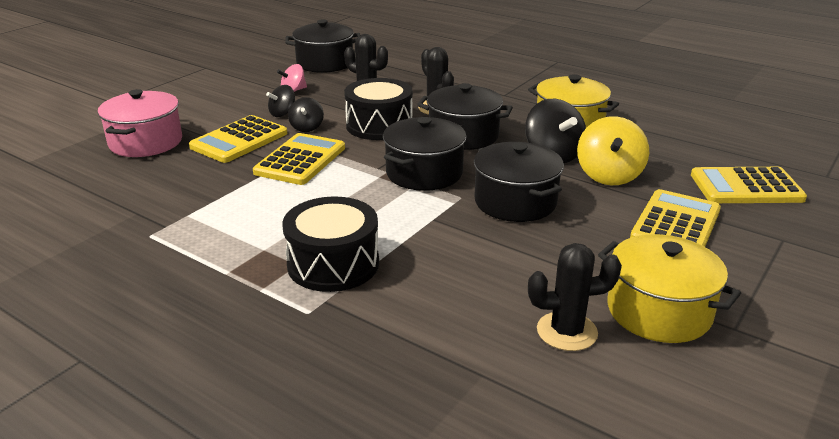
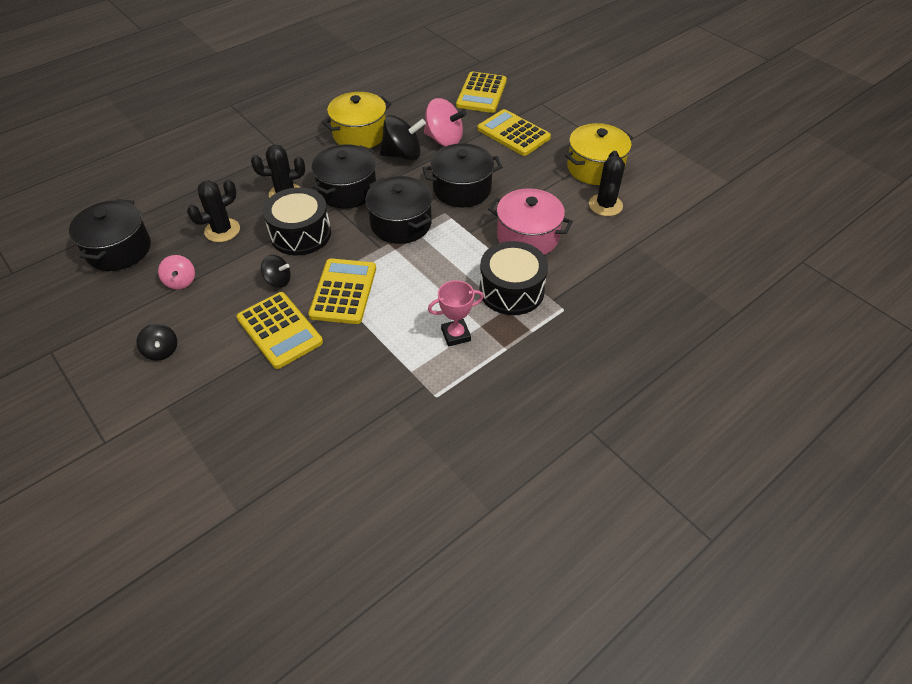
camera: 75 degrees left, 20 degrees up
pink pot [98,89,182,157] -> pink pot moved to [488,188,573,255]
yellow calculator [253,133,345,185] -> yellow calculator turned 60 degrees clockwise [308,258,376,324]
black spinning top [266,85,295,117] -> black spinning top moved to [136,324,177,361]
yellow spinning top [577,116,649,185] -> pink spinning top [424,98,467,146]
none -> pink trophy [428,280,484,347]

